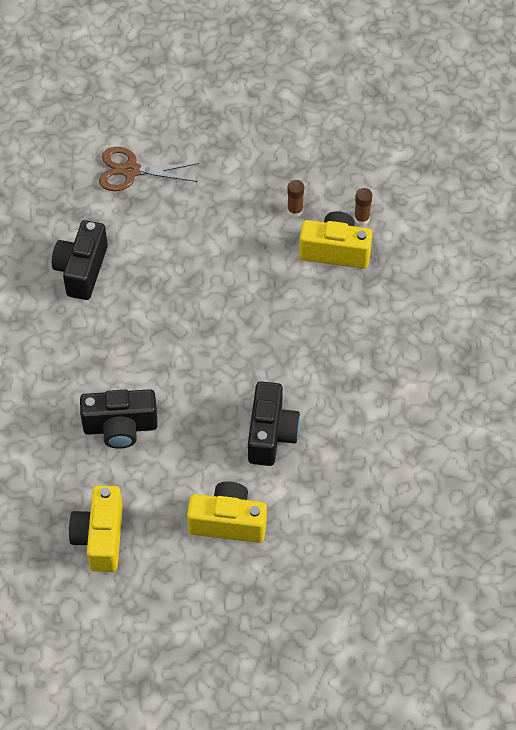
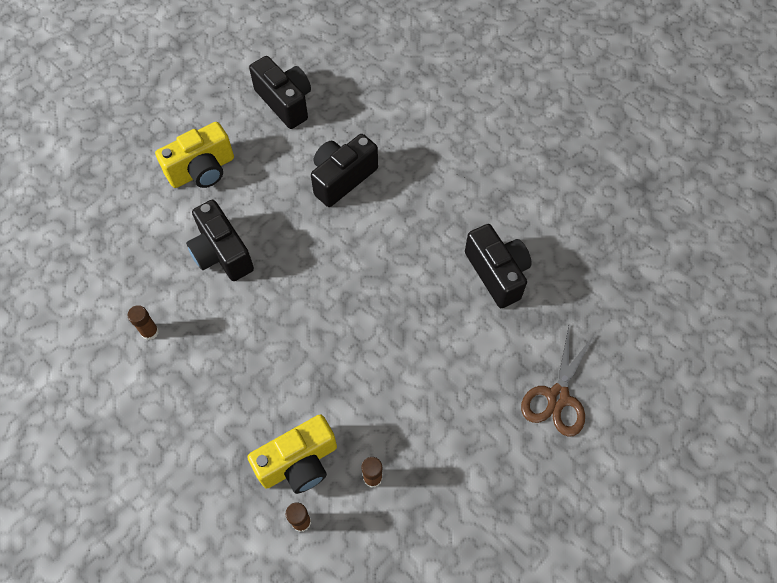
camera: 140 degrees right, 5 degrees up
yellow camera [69,485,123,572] -> black camera [249,56,311,129]
brown scissors [99,147,199,191] -> brown scissors turned 150 degrees clockwise [521,326,594,437]
none -> brown glue stick [128,305,159,340]

